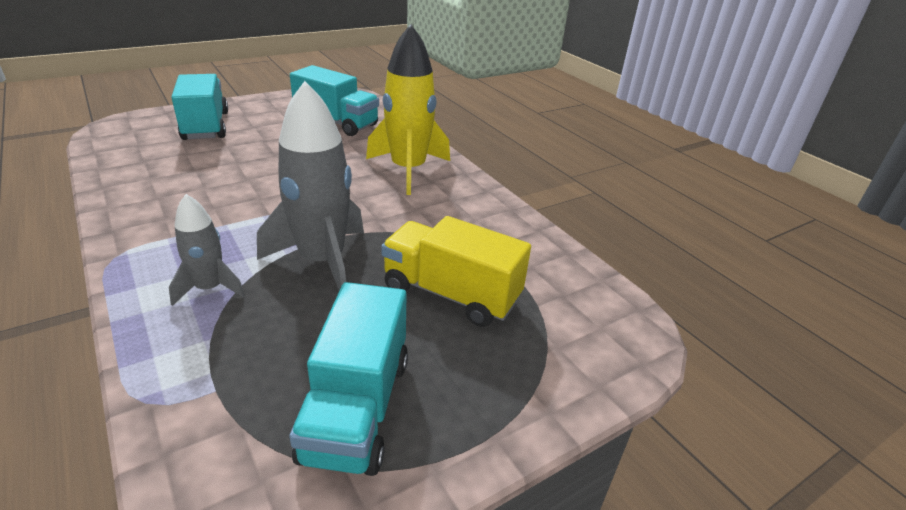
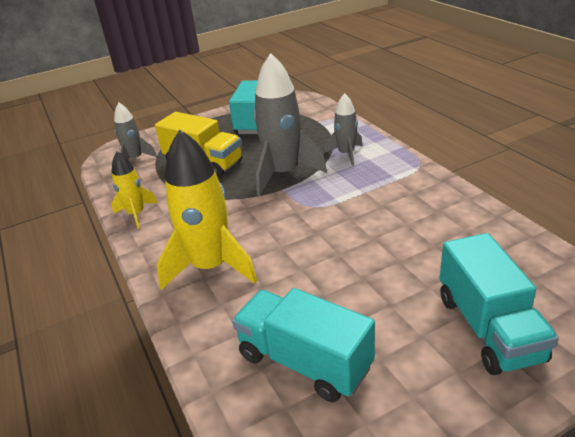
camera: 170 degrees left, 0 degrees up
none -> yellow rocket [111,151,158,229]
none -> grey rocket [114,102,157,159]

